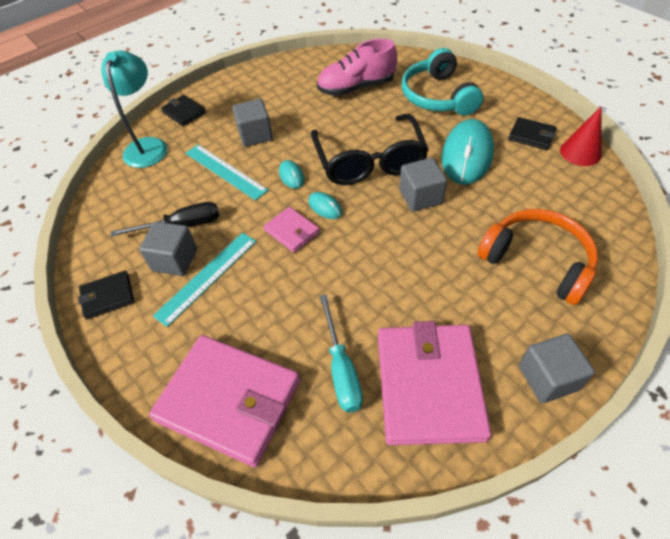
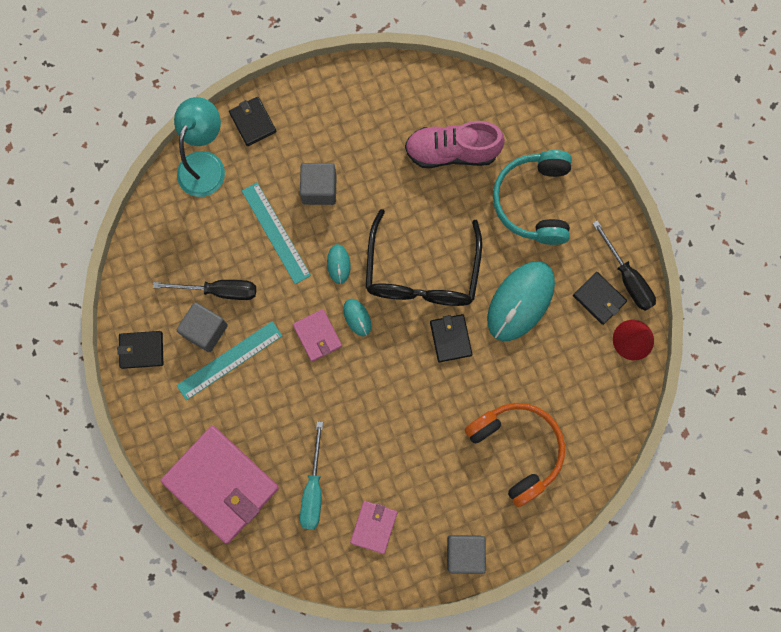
camera: 15 degrees right, 25 degrees up
pink wallet [378,321,491,445] -> pink wallet [350,501,397,554], size x0.48
grey cube [399,158,447,212] -> black wallet [430,314,472,362]
none -> black screwdriver [592,220,656,311]

